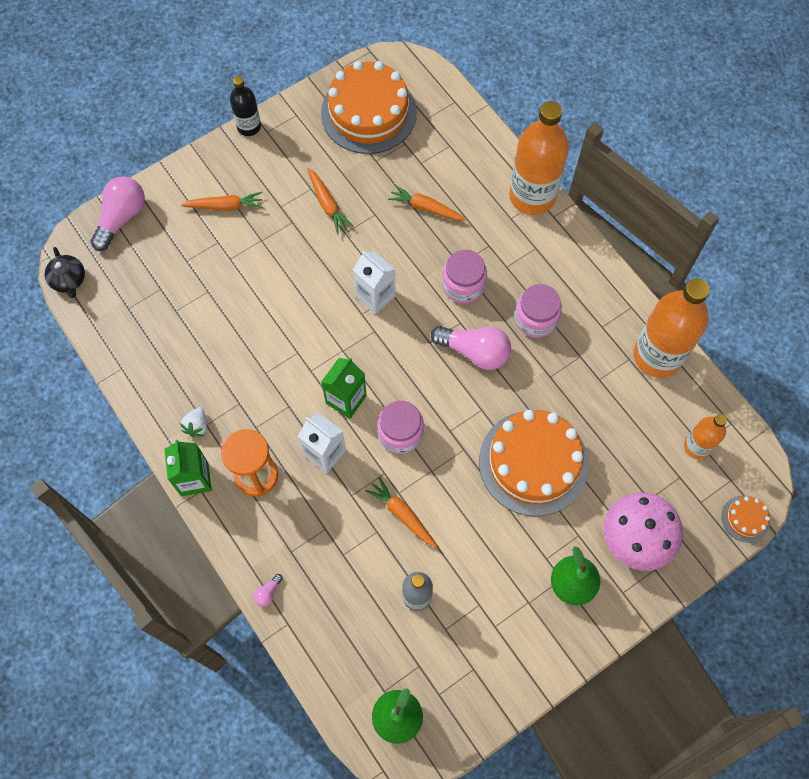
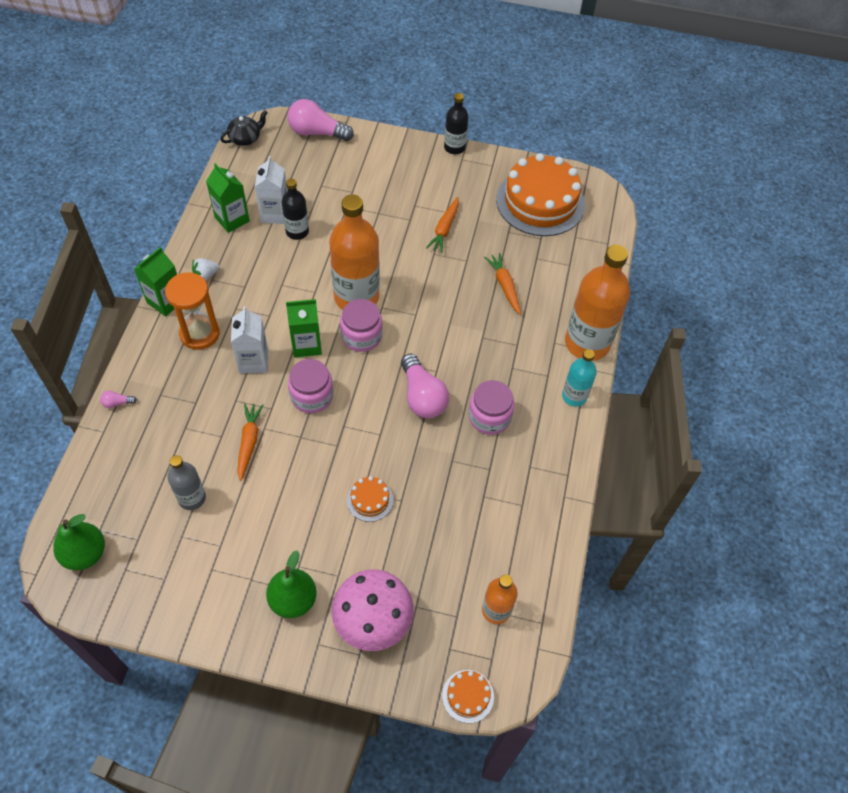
camera: 45 degrees right, 10 degrees down
black teapot [45,247,85,298] -> black teapot turned 150 degrees counterclockwise [220,110,268,146]
pink light bulb [91,176,145,251] -> pink light bulb turned 150 degrees counterclockwise [287,99,354,141]
orange carrot [181,192,263,211] -> none
white carton [353,251,396,314] -> white carton moved to [255,156,287,224]
pink jar [442,250,487,303] -> pink jar moved to [340,299,383,352]
orange cake [479,410,589,516] -> orange cake [347,476,393,522], size x0.43
orange bottle [634,278,710,378] -> orange bottle moved to [329,194,380,310]
none -> green carton [206,163,250,233]
none -> black bottle [282,178,309,240]
none -> turquoise bottle [562,349,597,407]

